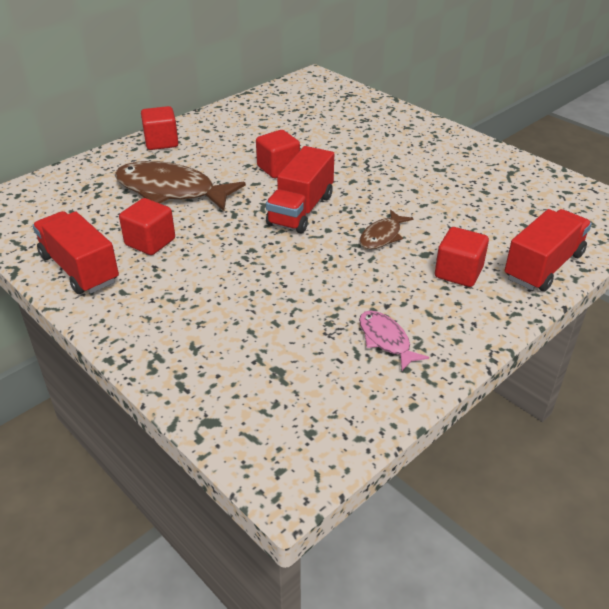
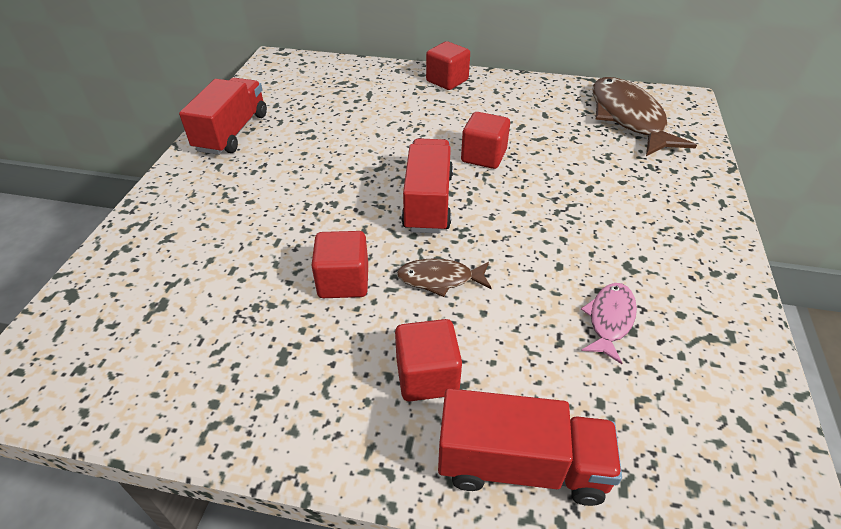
camera: 55 degrees right, 5 degrees up
brown fish [115,161,246,211] -> brown fish moved to [592,77,697,156]
red cube [119,198,175,255] -> red cube moved to [311,231,368,298]
red truck [266,146,334,233] -> red truck turned 105 degrees clockwise [401,138,453,233]
pink fish [359,311,429,371] -> pink fish moved to [581,283,637,364]

